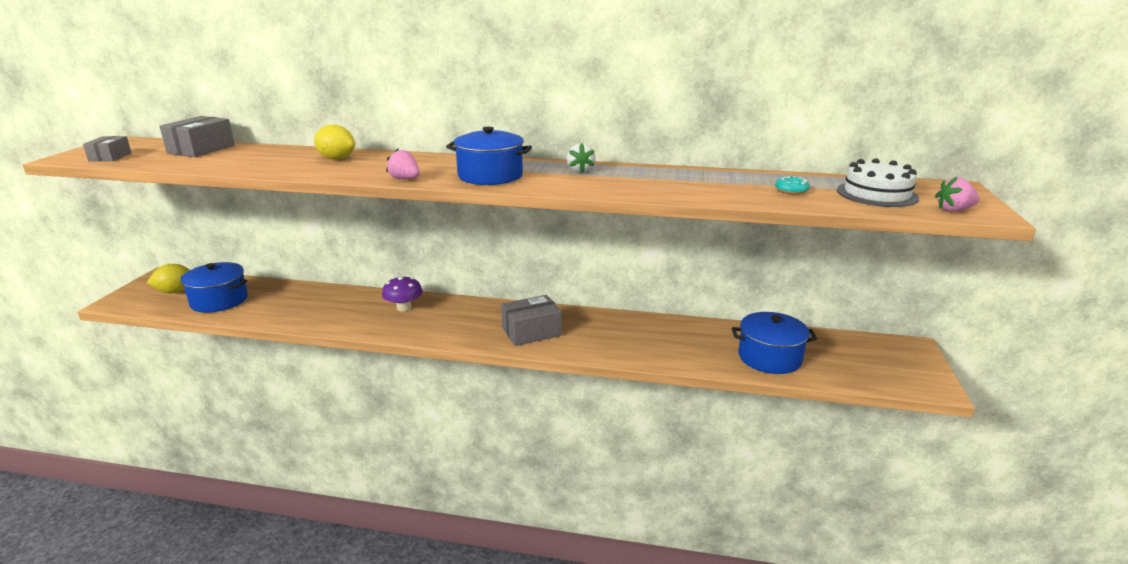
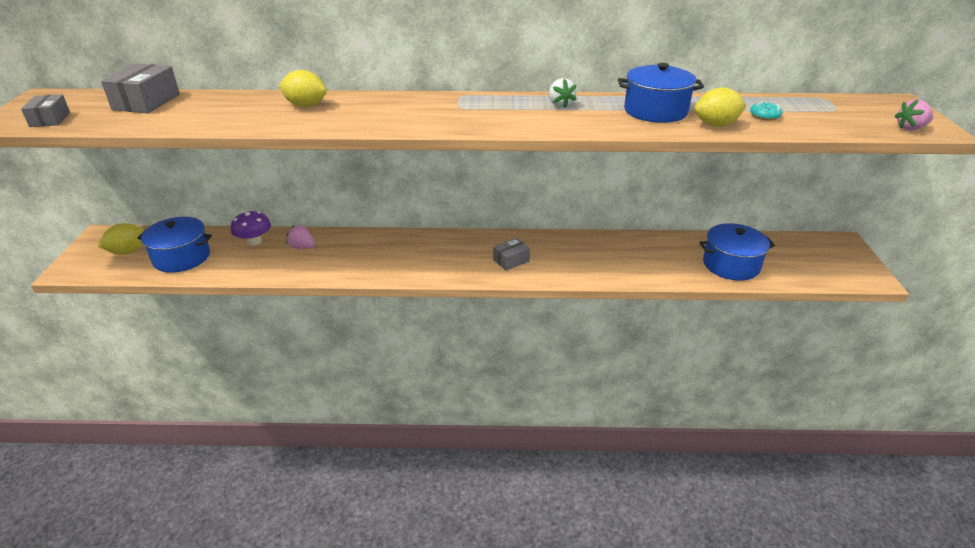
camera: 10 degrees left, 10 degrees up
purple mushroom [382,276,423,311] -> purple mushroom moved to [231,211,271,245]
pink strawberry [386,148,420,179] -> pink strawberry moved to [286,225,315,249]
blue pot [446,127,532,185] -> blue pot moved to [618,63,704,123]
grey box [501,295,562,346] -> grey box [493,238,530,271], size x0.62
white cake [837,158,919,207] -> none
none -> yellow lemon [694,87,747,127]

